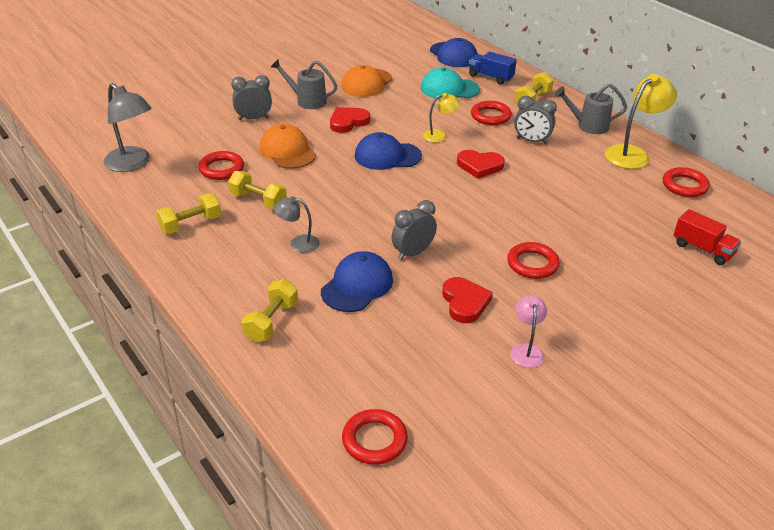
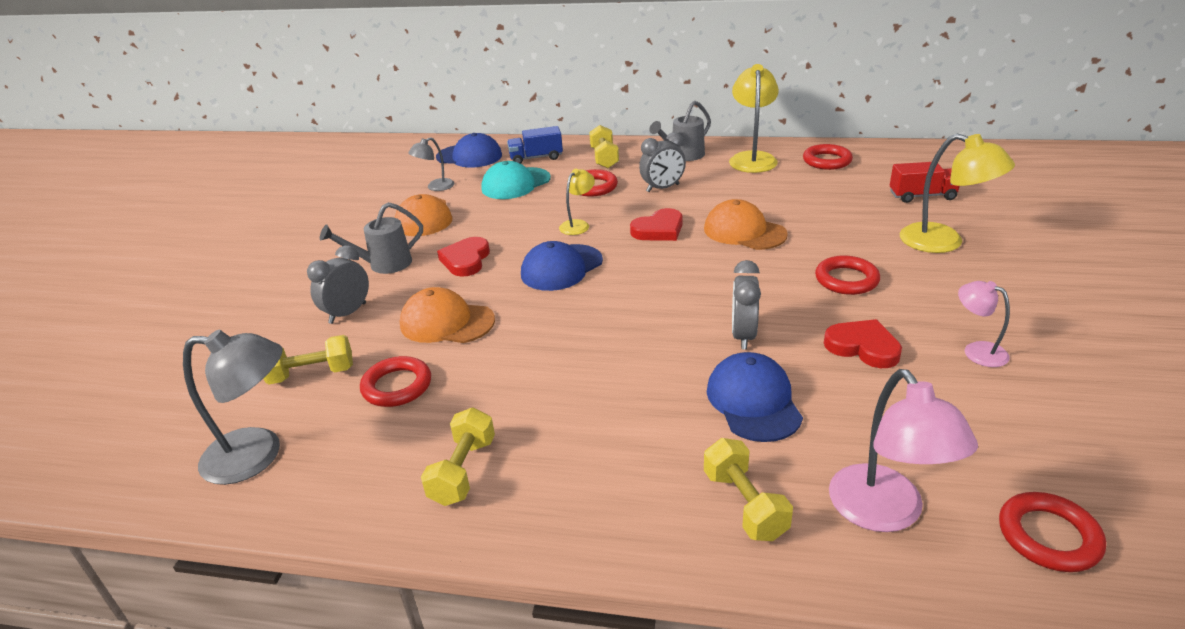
camera: 40 degrees left, 5 degrees down
yellow dumbbell [228,171,287,210] -> yellow dumbbell moved to [263,335,353,384]
grey lamp [274,196,319,253] -> grey lamp moved to [408,137,454,191]
none -> orange cap [704,199,788,250]
none -> pink lamp [829,369,978,532]
none -> yellow lamp [900,134,1015,253]

